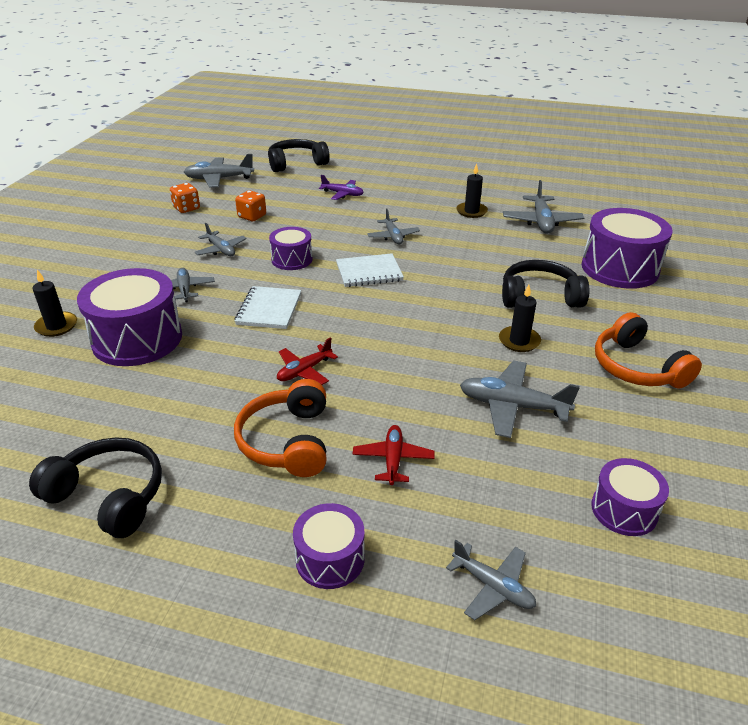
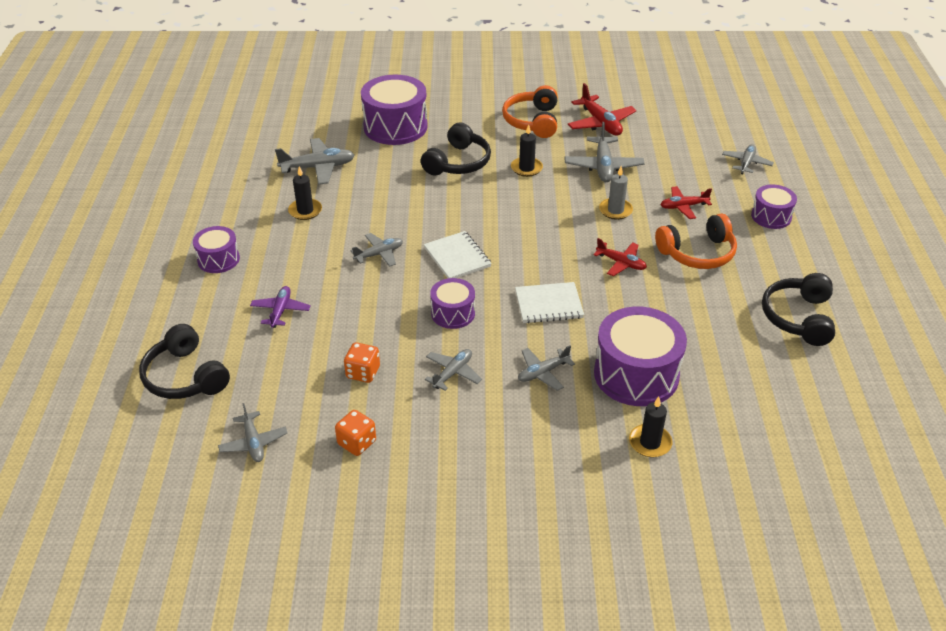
camera: 105 degrees left, 5 degrees up
grey plane [184,154,254,188] -> grey plane [218,403,288,462], size x0.64
black headphones [502,260,590,308] -> black headphones turned 135 degrees counterclockwise [421,122,491,176]
purple drum [591,458,669,536] -> purple drum moved to [193,226,240,273]
orange headphones [595,312,702,388] -> orange headphones turned 135 degrees clockwise [502,85,558,138]
none -> red plane [567,83,637,136]
none -> grey candle [599,166,633,220]

